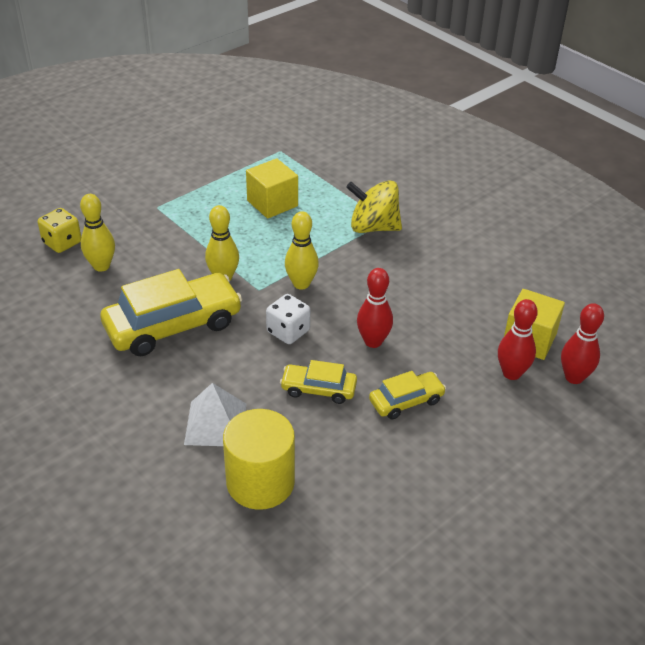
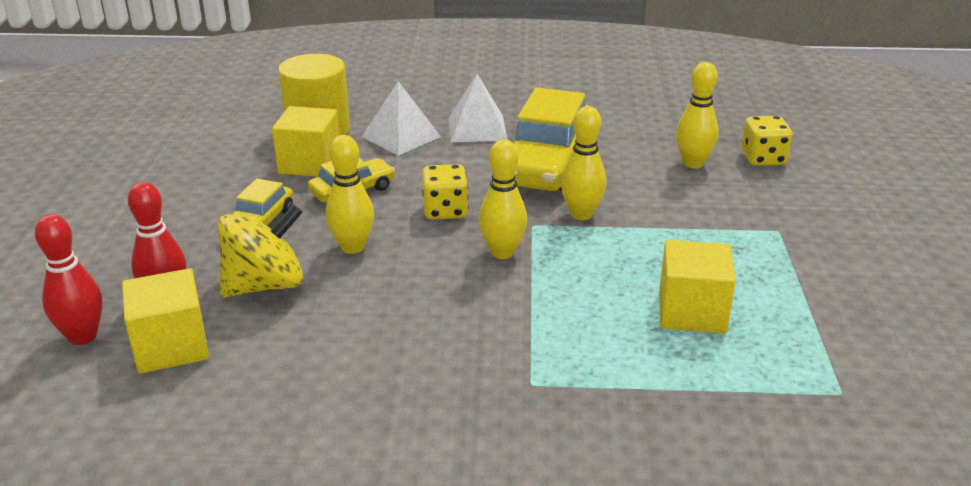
camera: 135 degrees right, 10 degrees down
white dice [266,294,310,344] -> yellow dice [422,164,469,220]
yellow spinning top [346,180,402,233] -> yellow spinning top moved to [218,204,303,297]
red bowling pin [357,268,393,348] -> yellow bowling pin [326,135,374,254]
none -> yellow cube [272,106,339,177]
none -> white pyramid [449,74,507,142]

